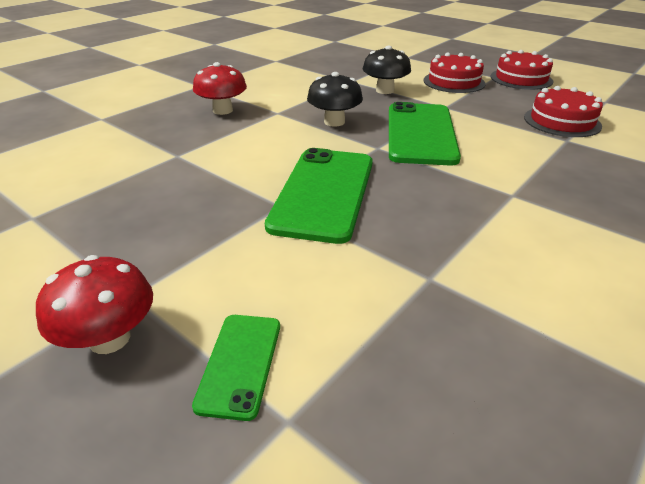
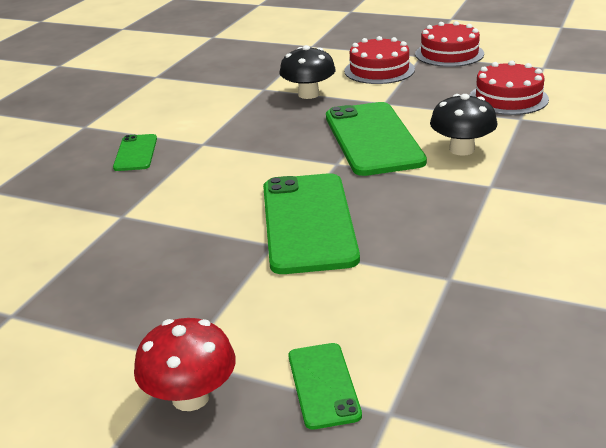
camera: 15 degrees left, 5 degrees down
red mushroom [193,62,247,115] -> green phone [113,134,157,171]
black mushroom [307,72,363,127] -> black mushroom moved to [430,94,497,156]

